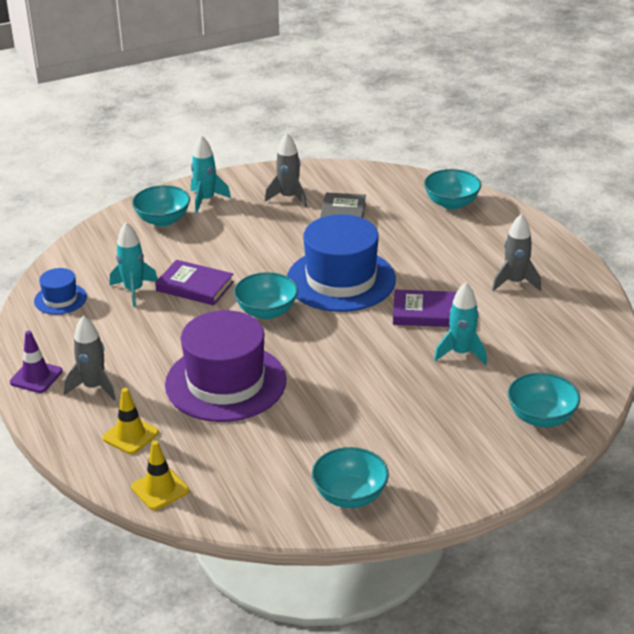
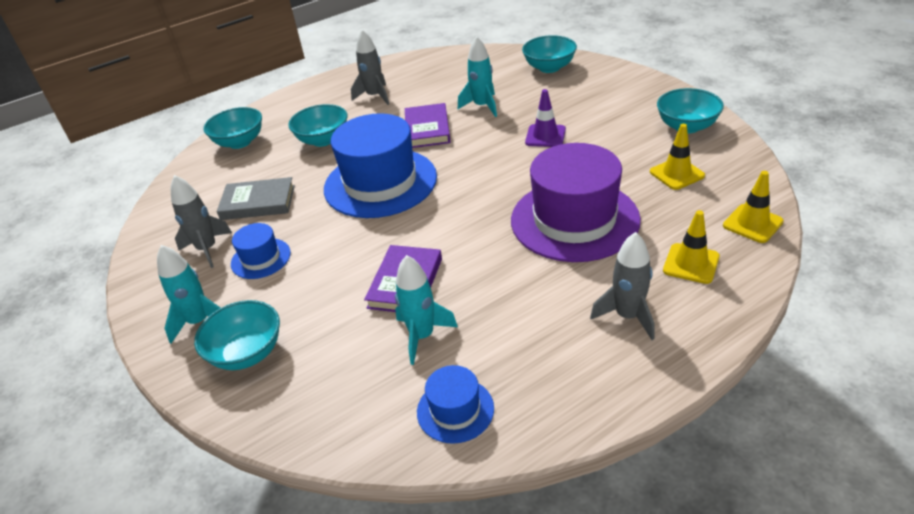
camera: 95 degrees left, 5 degrees up
purple traffic cone [10,331,63,393] -> purple traffic cone moved to [525,89,566,147]
turquoise bowl [234,272,298,319] -> turquoise bowl moved to [288,104,348,147]
none -> blue hat [231,223,291,279]
none -> yellow traffic cone [650,124,705,190]

